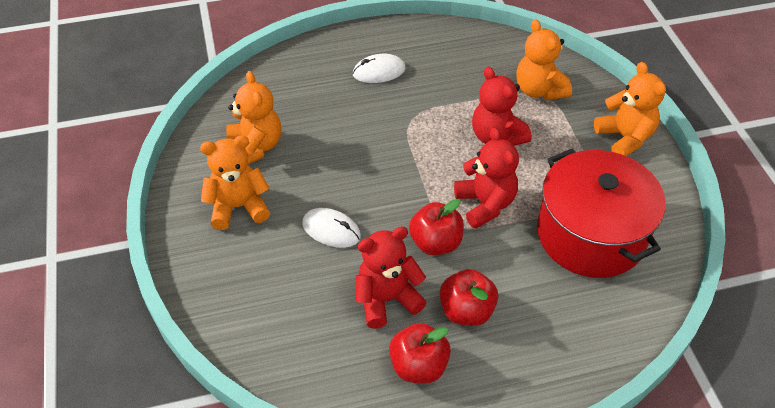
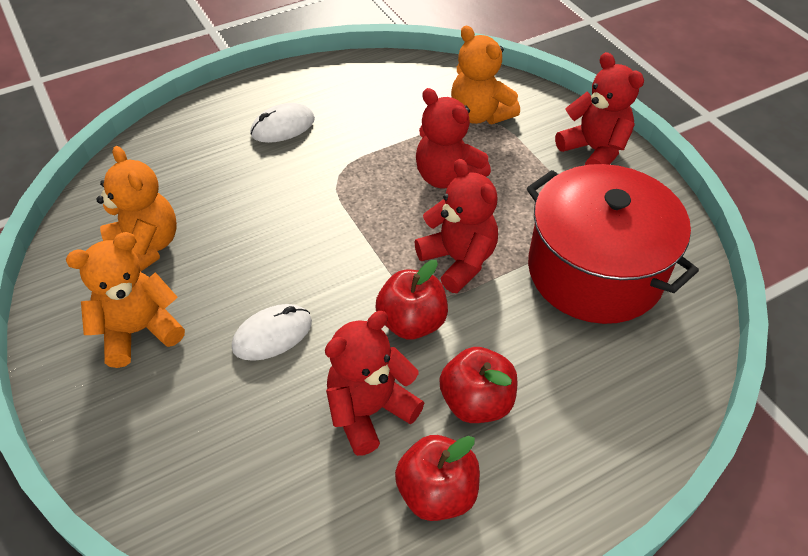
camera: 15 degrees left, 0 degrees up
white mouse [302,208,361,248] -> white mouse turned 45 degrees counterclockwise [232,304,312,361]
orange teddy bear [594,62,666,156] -> red teddy bear [555,52,644,165]

